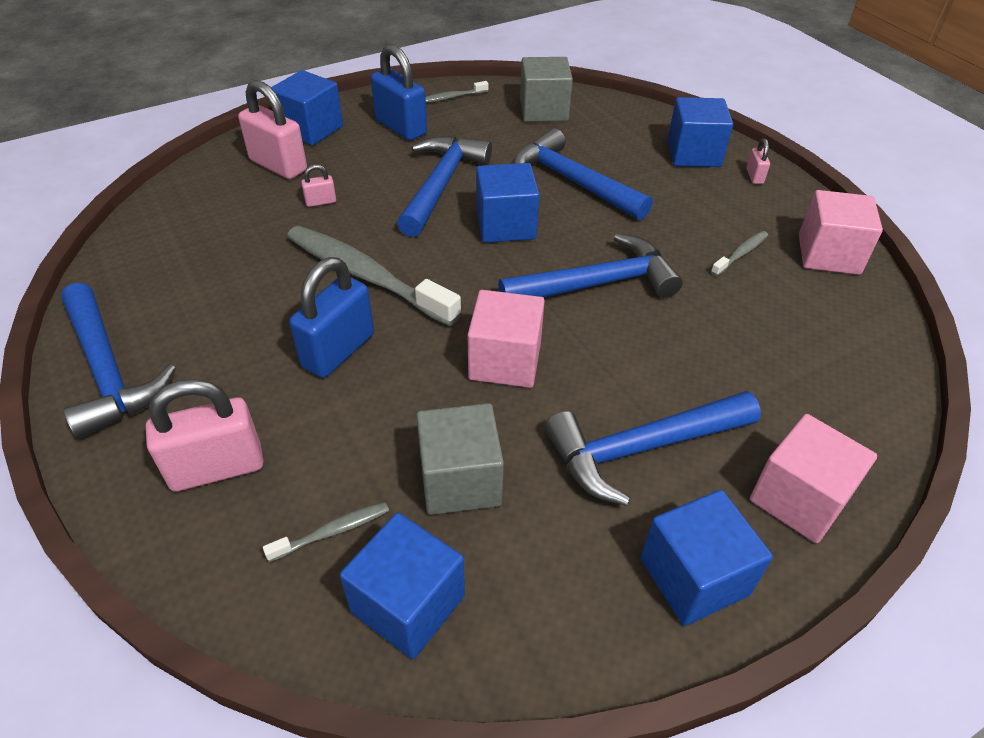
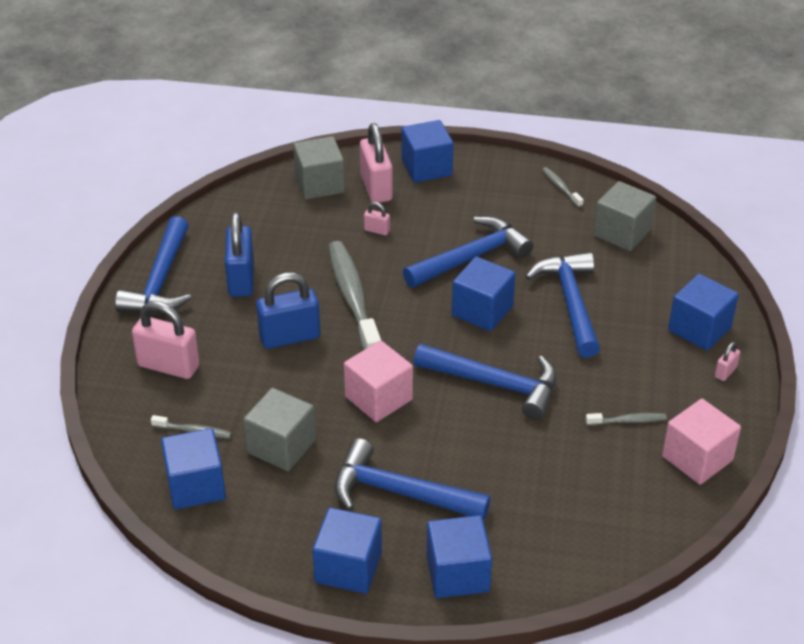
camera: 40 degrees right, 5 degrees down
blue padlock [371,44,427,141] -> blue padlock moved to [225,212,254,297]
grey toothbrush [425,81,489,103] -> grey toothbrush turned 45 degrees clockwise [542,167,584,208]
pink cube [750,414,877,543] -> blue cube [427,515,492,598]
none -> grey cube [293,136,345,200]

